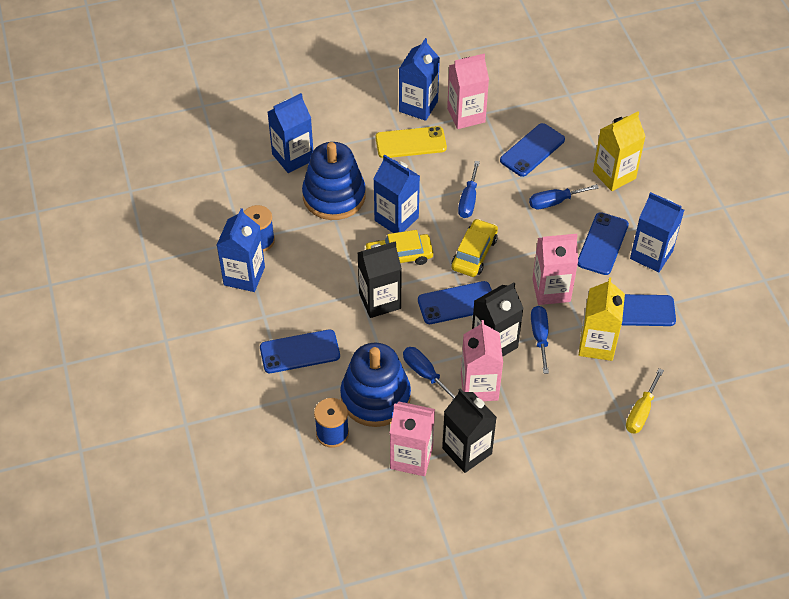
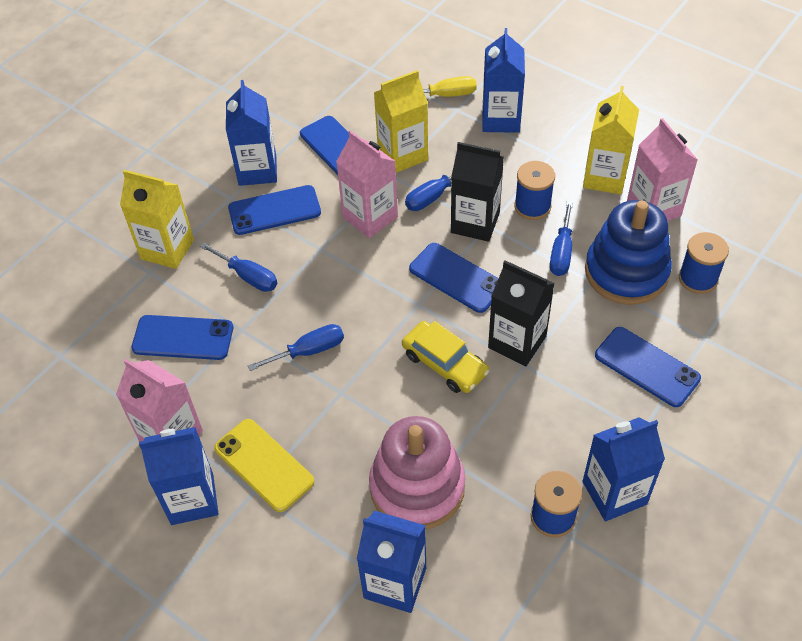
camera: 125 degrees left, 0 degrees up
blue stacking toy [302,142,366,220] -> pink stacking toy [369,416,465,529]
blue carton [374,155,420,233] -> blue carton moved to [482,28,525,133]
black carton [442,388,497,473] -> yellow carton [583,86,639,194]
yellow car [451,219,498,277] -> none
pink carton [461,320,503,401] -> blue spool [514,161,555,220]

